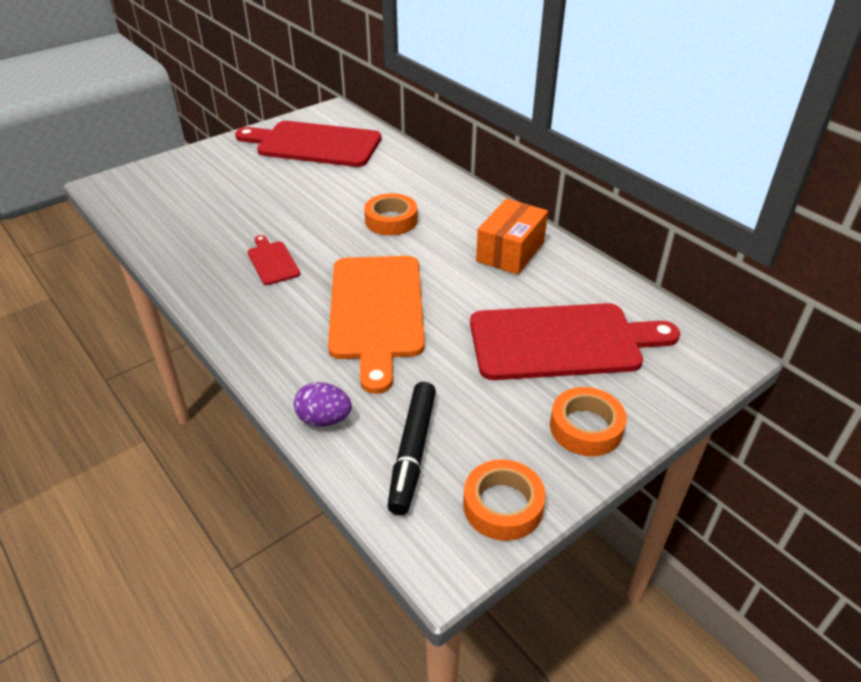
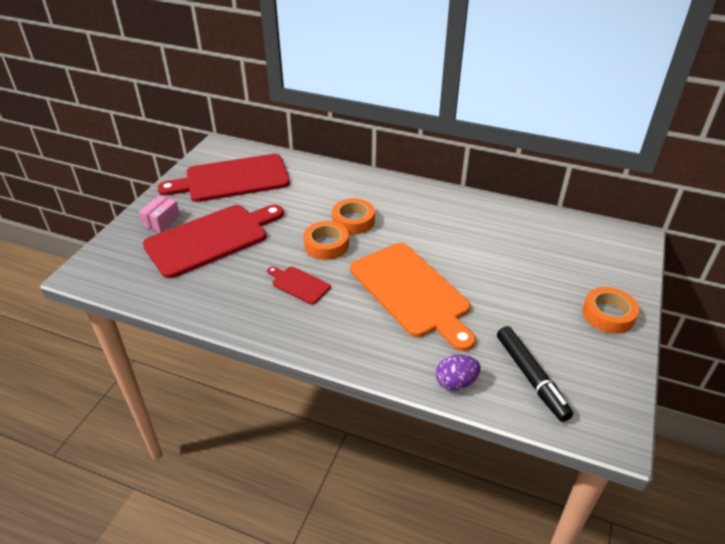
camera: 30 degrees left, 0 degrees up
orange tape [463,459,546,541] -> orange tape moved to [304,221,349,260]
red cutting board [470,303,680,380] -> red cutting board moved to [143,205,284,278]
orange box [476,199,548,275] -> none
none -> pink box [139,196,180,232]

